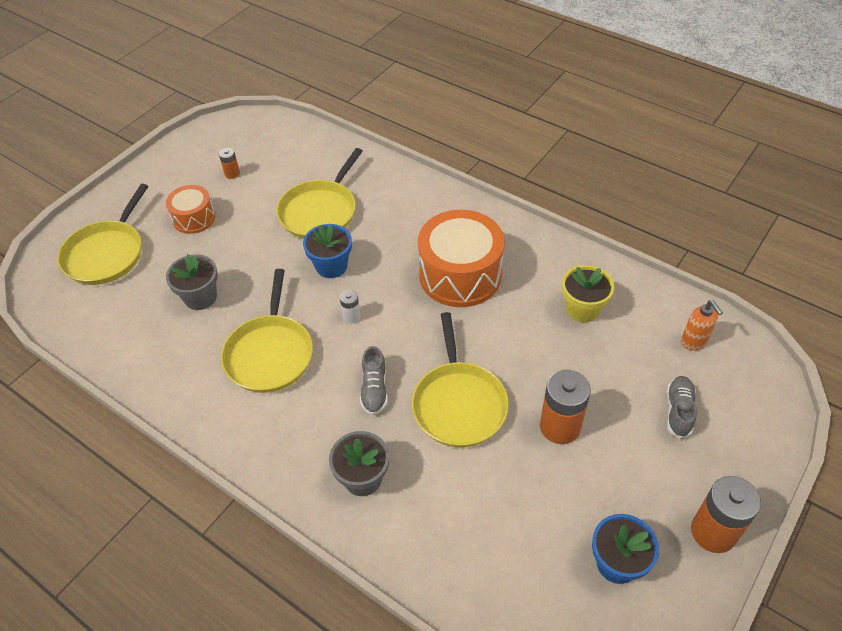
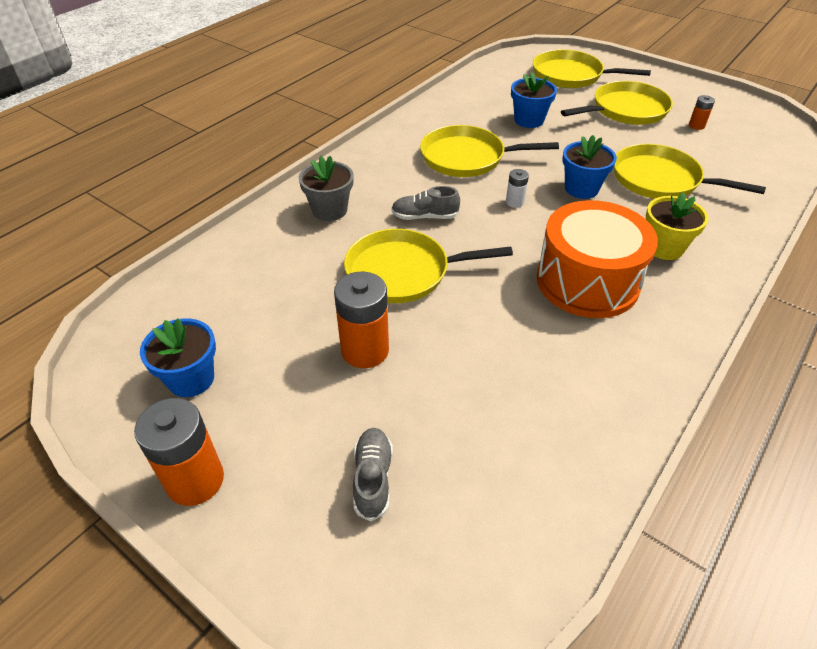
camera: 90 degrees right, 5 degrees down
orange drum [166,185,215,234] -> yellow pan [561,81,673,125]
grey flower pot [166,254,218,310] -> blue flower pot [511,73,557,128]
yellow flower pot [562,265,615,322] -> yellow flower pot moved to [646,192,709,260]
grey shoe [667,376,697,439] -> grey shoe turned 105 degrees counterclockwise [353,428,393,521]
orange soap dispenser [681,300,723,351] -> none

